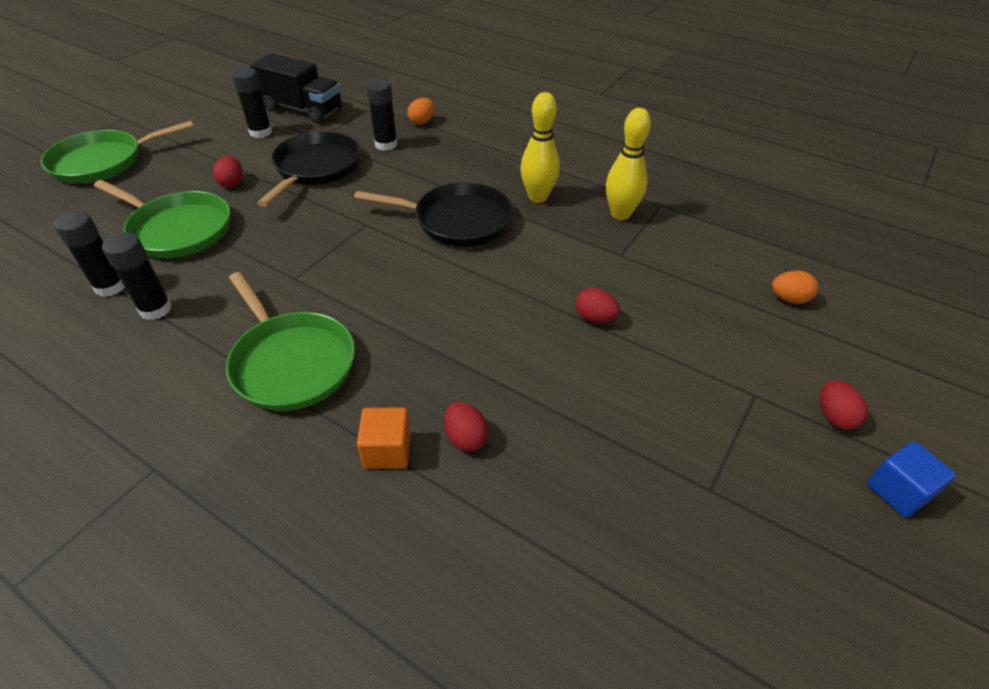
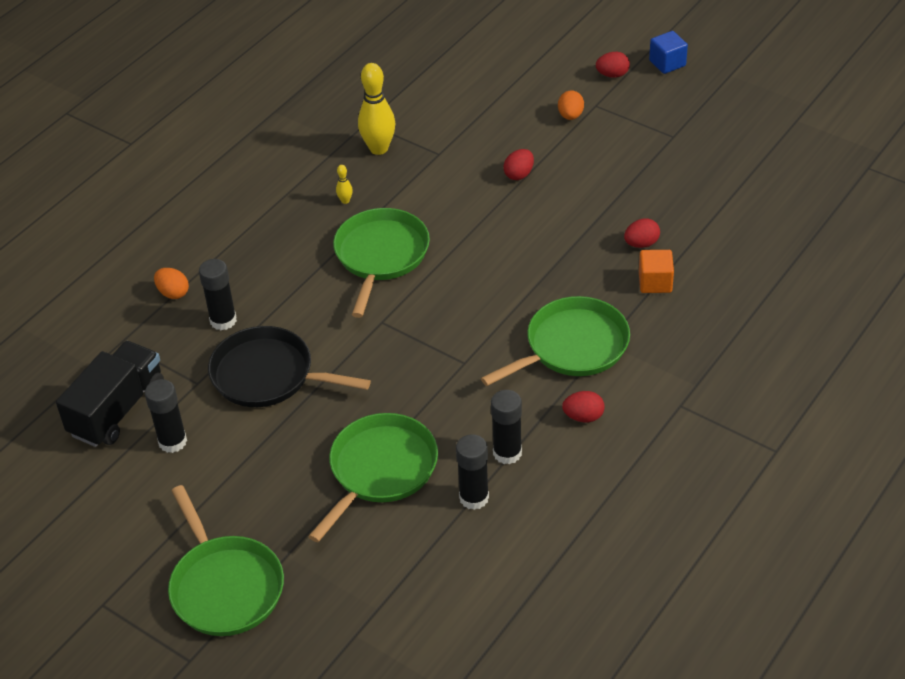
camera: 85 degrees left, 0 degrees up
red egg [213,156,243,188] -> red egg moved to [562,391,604,422]
black pan [354,182,514,247] -> green pan [333,208,430,318]
yellow bowling pin [520,92,560,203] -> yellow bowling pin [336,165,353,204], size x0.43
orange egg [772,271,819,304] -> orange egg moved to [558,90,584,120]

